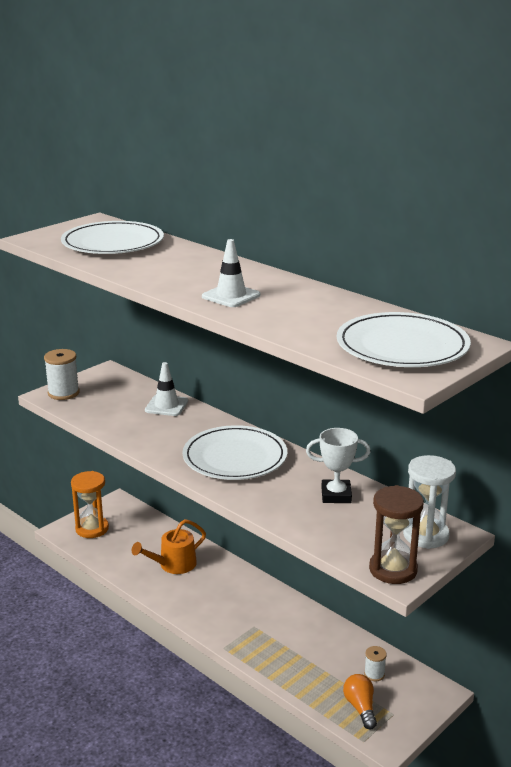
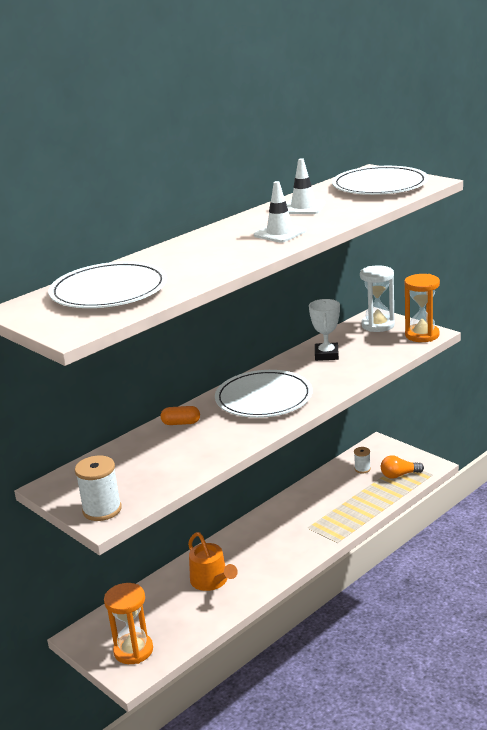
camera: 85 degrees left, 0 degrees up
white traffic cone [145,362,188,416] -> white traffic cone moved to [287,158,325,214]
brown hourglass [369,485,424,584] -> orange hourglass [404,274,440,342]
none -> orange capsule [161,406,200,425]

